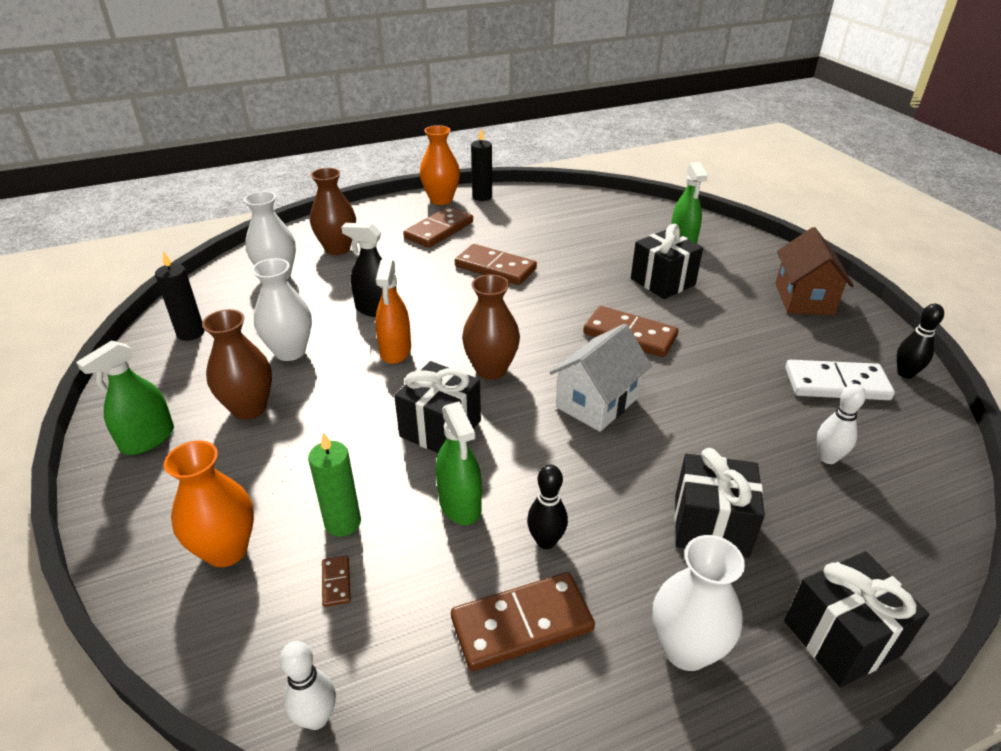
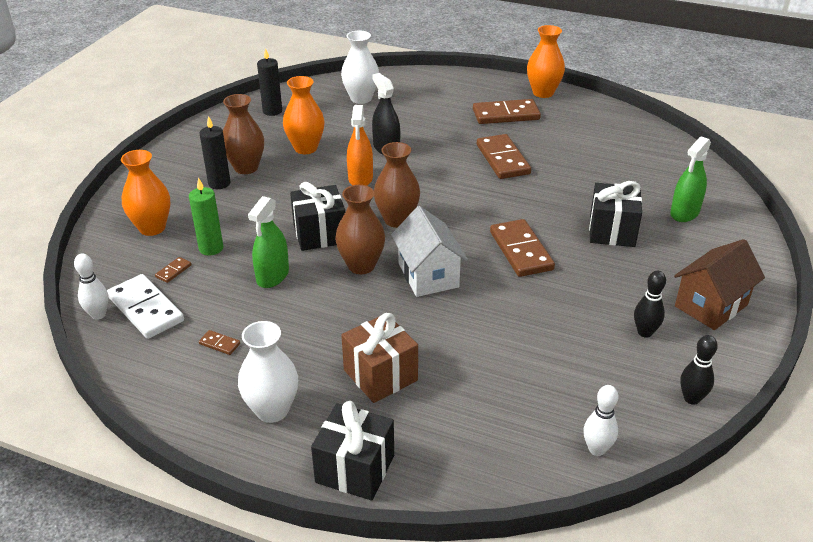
camera: 45 degrees right, 0 degrees up
green spray bottle [76,340,174,455] -> none
white vase [252,258,312,361] -> orange vase [283,76,325,154]
brown vase [310,168,356,255] -> brown vase moved to [335,185,385,274]
orange spray bottle [375,259,411,364] -> orange spray bottle turned 45 degrees counterclockwise [347,105,373,186]
brown domino [451,572,595,671] -> brown domino [199,330,240,355], size x0.43
black candle [471,129,492,201] -> black candle moved to [199,116,231,189]
black bowling pin [527,465,568,549] -> black bowling pin moved to [634,271,666,338]
white house [549,324,652,432] -> white house turned 75 degrees clockwise [391,206,468,297]
black gift [674,448,765,558] -> brown gift [341,313,418,403]
white domino [785,360,895,400] -> white domino moved to [107,274,184,339]
white bowling pin [817,384,866,464] -> white bowling pin moved to [583,385,618,456]

